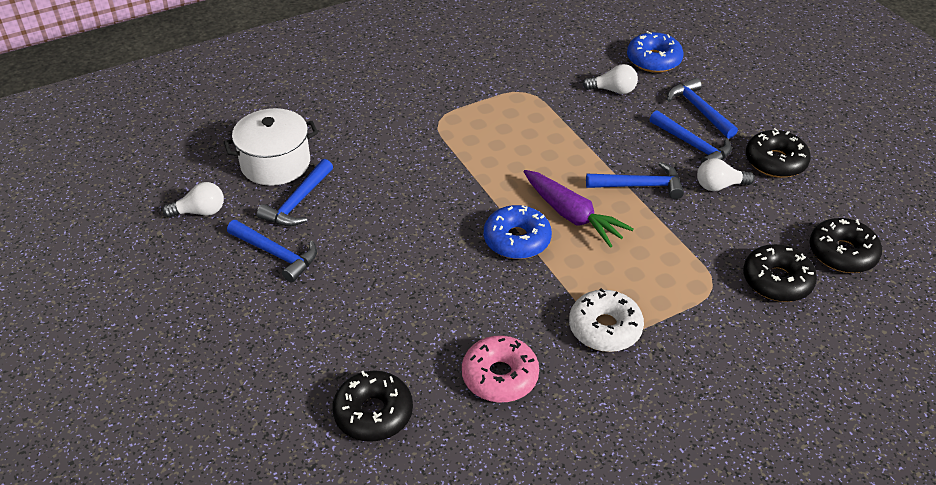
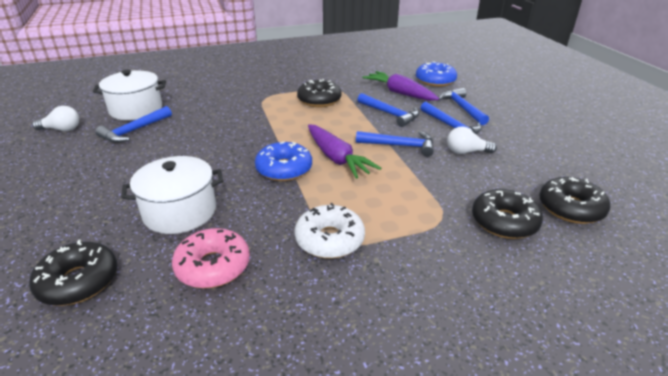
camera: 10 degrees right, 10 degrees down
blue hammer [227,220,317,283] -> blue hammer moved to [357,93,419,127]
white light bulb [583,64,638,94] -> purple carrot [362,71,439,101]
black donut [746,128,811,178] -> black donut moved to [297,79,342,107]
none -> white pot [121,156,223,234]

